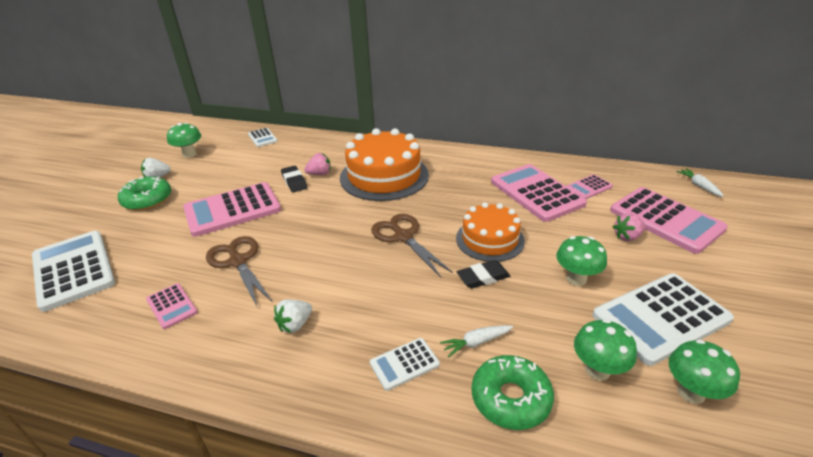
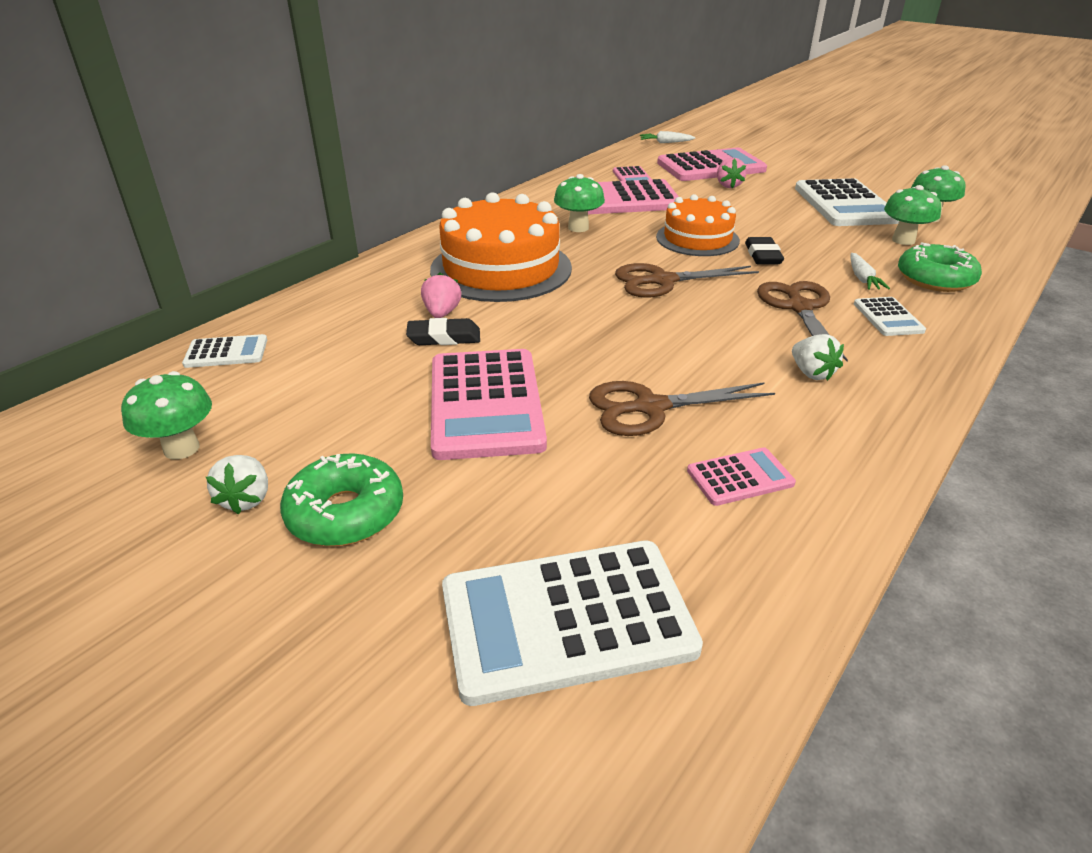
camera: 70 degrees left, 0 degrees up
green mushroom [556,236,607,286] -> green mushroom moved to [554,174,605,232]
none -> brown scissors [757,281,848,362]

